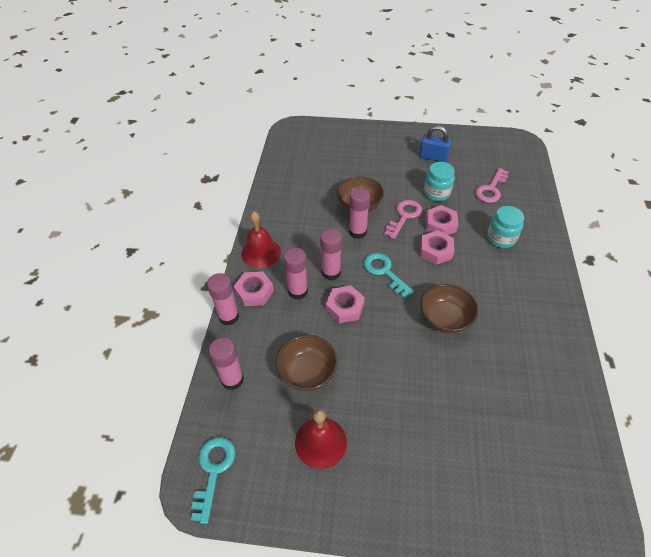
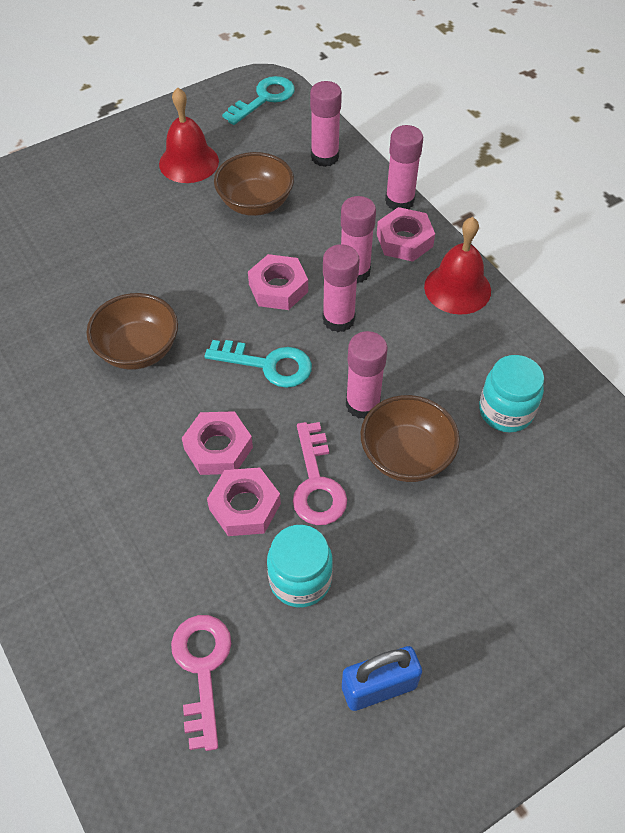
camera: 140 degrees right, 5 degrees up
turquoise key [191,437,235,524] -> turquoise key turned 105 degrees counterclockwise [222,76,295,125]
turquoise jar [487,206,524,248] -> turquoise jar moved to [479,355,544,432]

